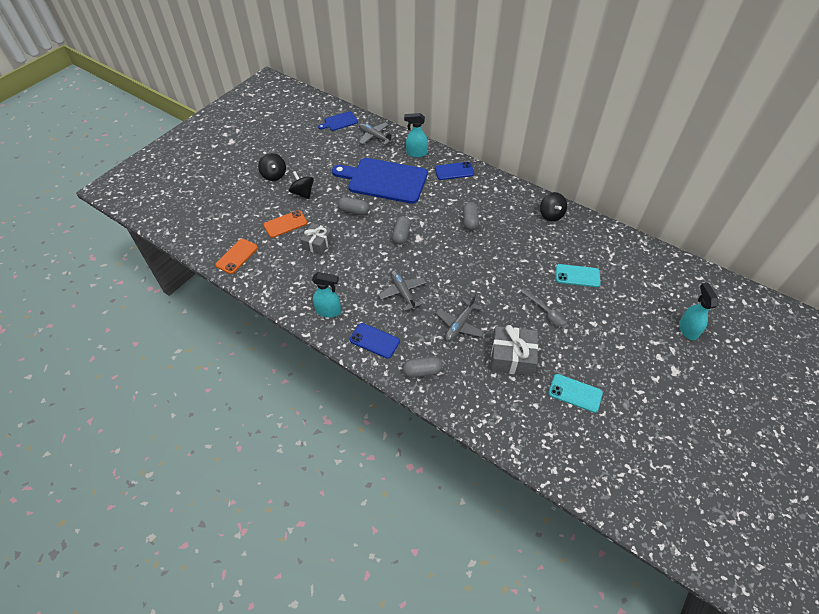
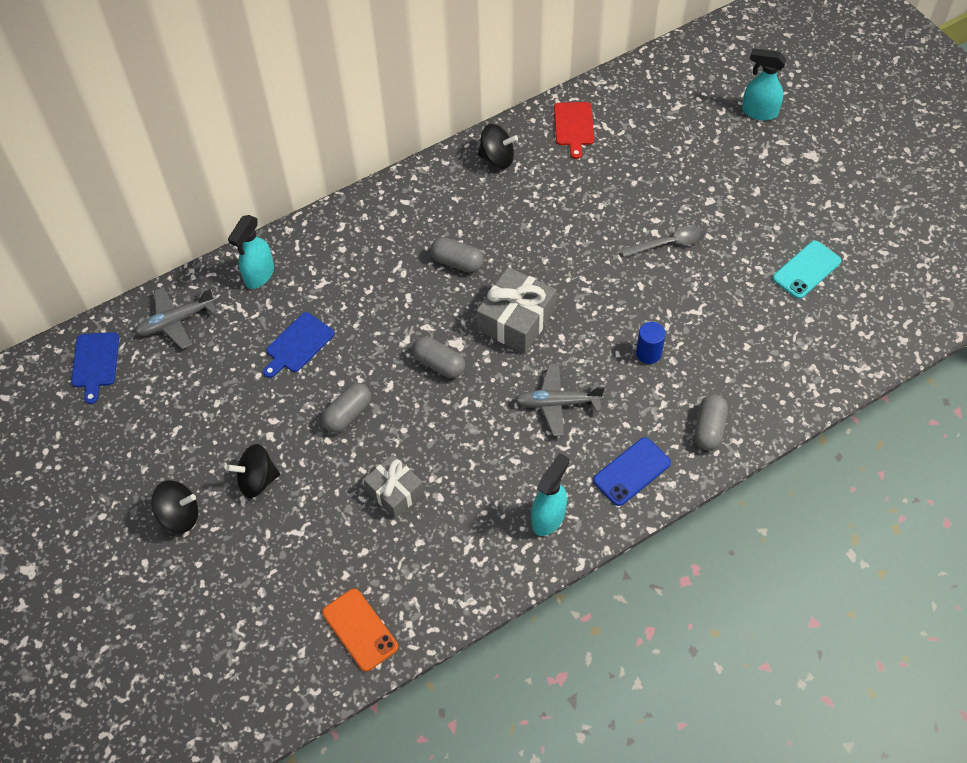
camera: 65 degrees left, 5 degrees up
orange phone [263,210,307,238] -> none
blue cutting board [332,158,428,204] -> blue cutting board [263,312,334,378], size x0.46
blue phone [435,162,474,180] -> none
grey plane [436,295,484,341] -> blue cylinder [636,322,666,364]
grey gift [490,325,538,376] -> grey gift moved to [477,267,556,354]
turquoise phone [556,264,601,287] -> none
none -> red cutting board [554,102,594,159]

